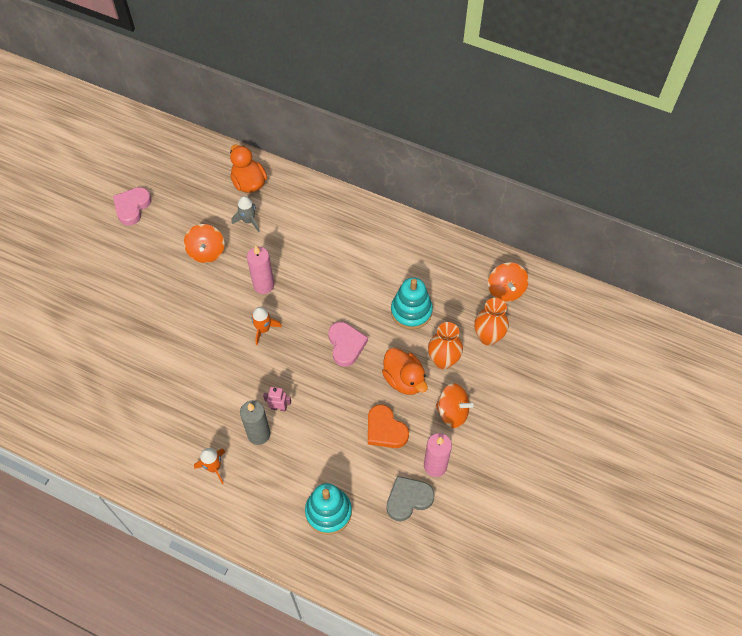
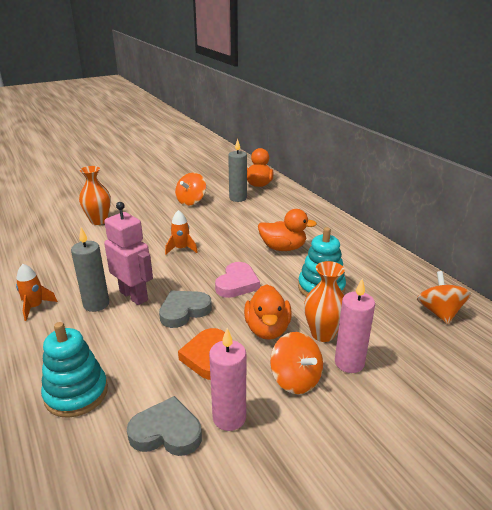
camera: 35 degrees right, 30 degrees down
pink heart [113,187,152,226] -> none
grey rocket [232,196,260,232] -> grey candle [228,139,247,202]
pink candle [247,246,274,294] -> pink candle moved to [335,278,375,373]
pink robot [263,387,291,412] -> pink robot [104,202,153,305], size x2.00
orange vase [474,298,509,346] -> orange vase moved to [79,166,111,225]
orange spinning top [488,263,529,302] -> orange spinning top turned 150 degrees clockwise [417,271,471,324]
none -> grey heart [159,290,212,328]
none -> orange duck [258,209,317,251]

